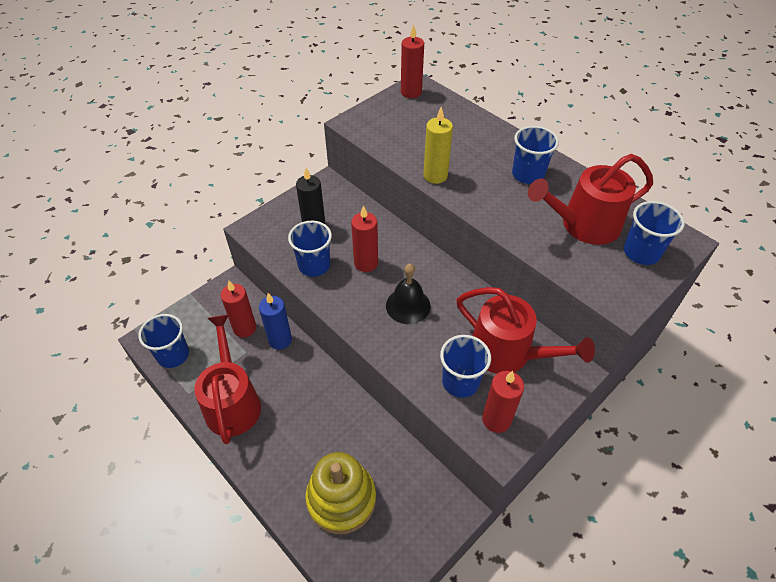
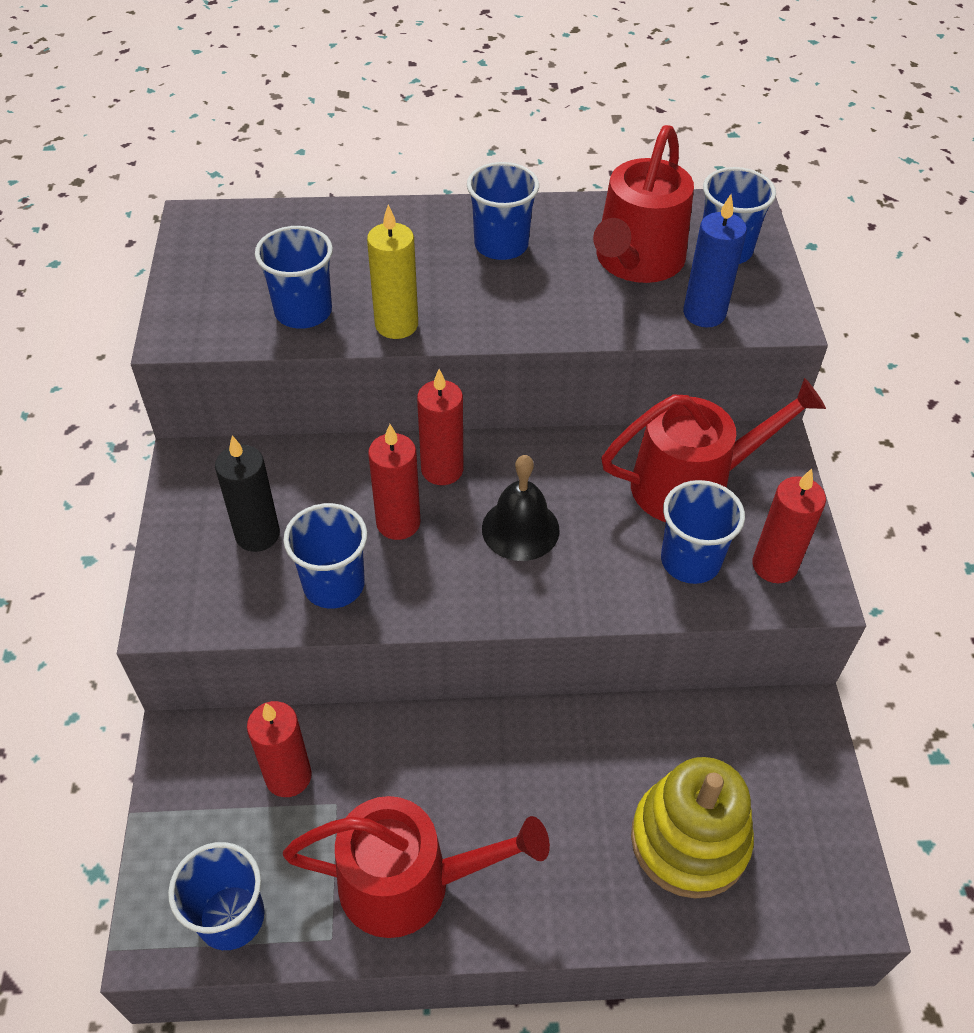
camera: 50 degrees left, 0 degrees up
red watering can [194,315,261,444] -> red watering can turned 150 degrees clockwise [283,796,550,938]
blue candle [259,293,292,350] -> blue candle moved to [683,194,747,327]
red candle [401,25,424,98] -> red candle moved to [417,369,463,485]
none -> blue cup [255,226,333,329]

